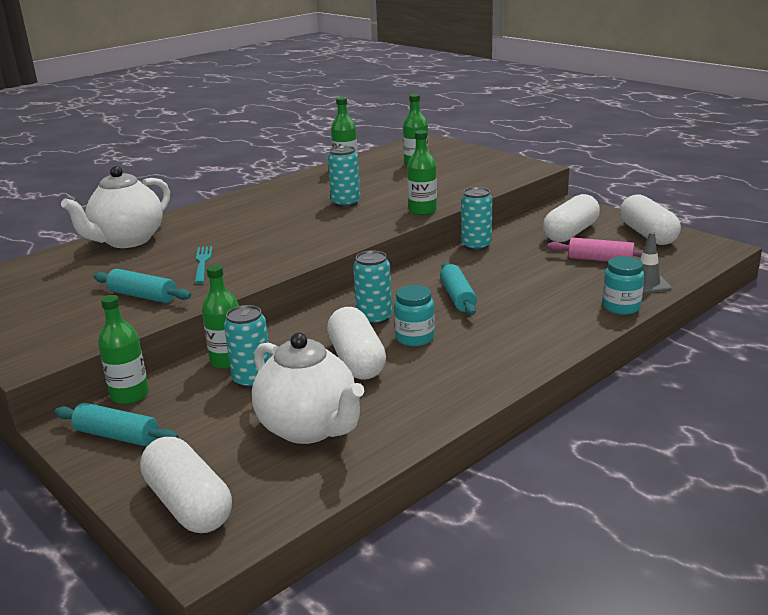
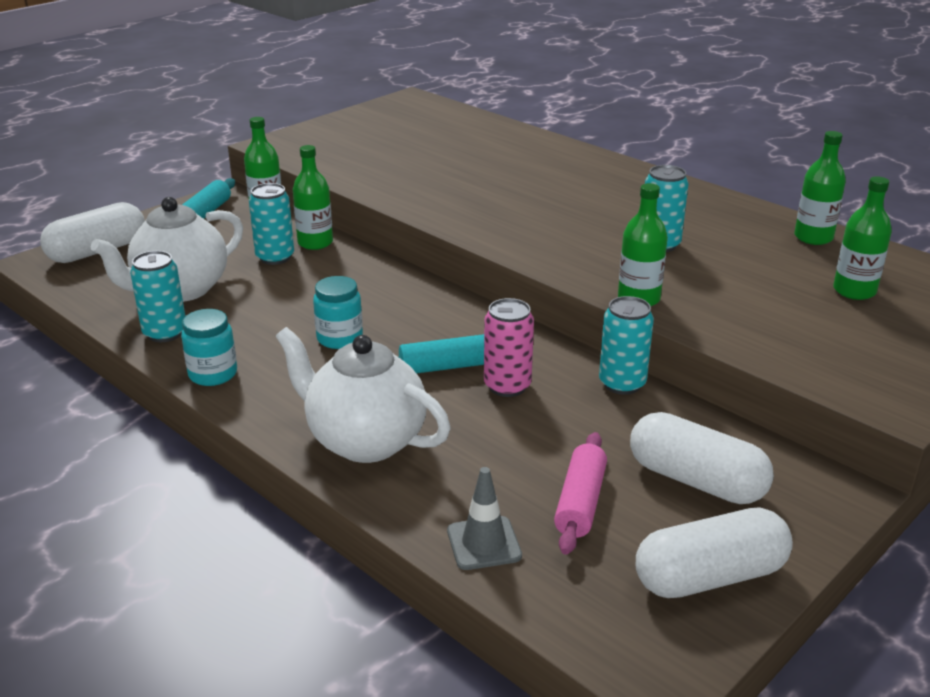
camera: 85 degrees right, 5 degrees up
white teapot [61,166,170,248] -> white teapot moved to [275,327,451,463]
turquoise rolling pin [94,269,191,303] -> none
turquoise fork [194,246,213,284] -> none
white capsule [327,307,386,380] -> none
turquoise can [353,250,392,325] -> turquoise can moved to [130,251,185,342]
turquoise jar [603,256,644,315] -> turquoise jar moved to [181,309,237,386]
none -> pink can [484,298,534,397]

